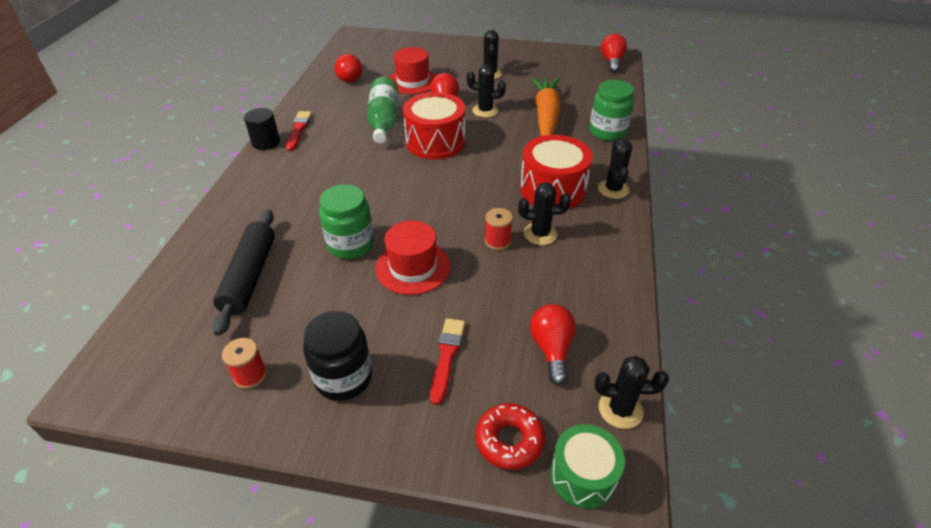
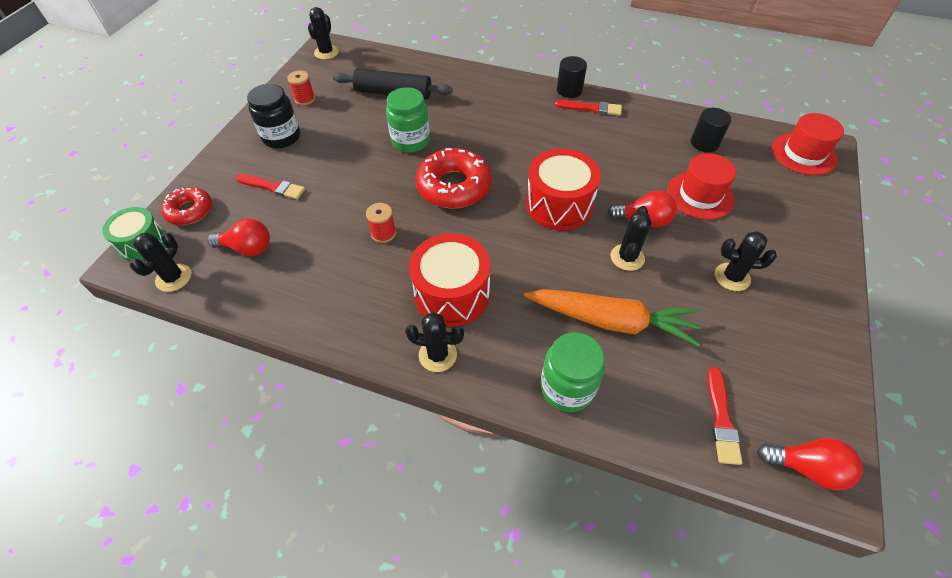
camera: 100 degrees right, 10 degrees up
red light bulb [335,54,362,83] -> black cylinder [691,108,731,152]
green bottle [367,77,398,144] -> none
red hat [375,221,450,295] -> red hat moved to [772,113,844,175]
black cactus [518,182,571,245] -> black cactus moved to [308,7,339,59]
none -> red donut [416,148,492,209]
none -> red brush [708,367,742,465]

